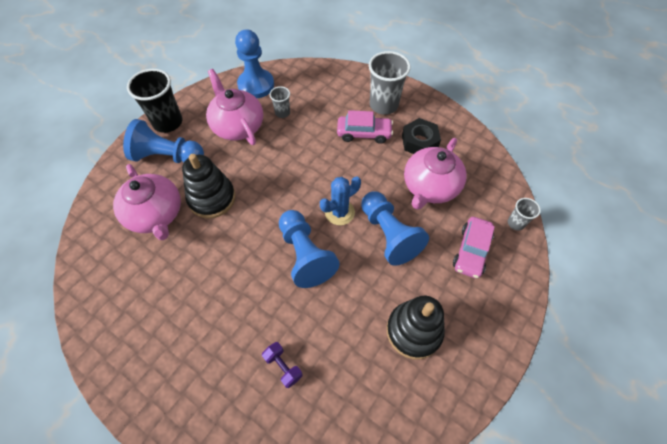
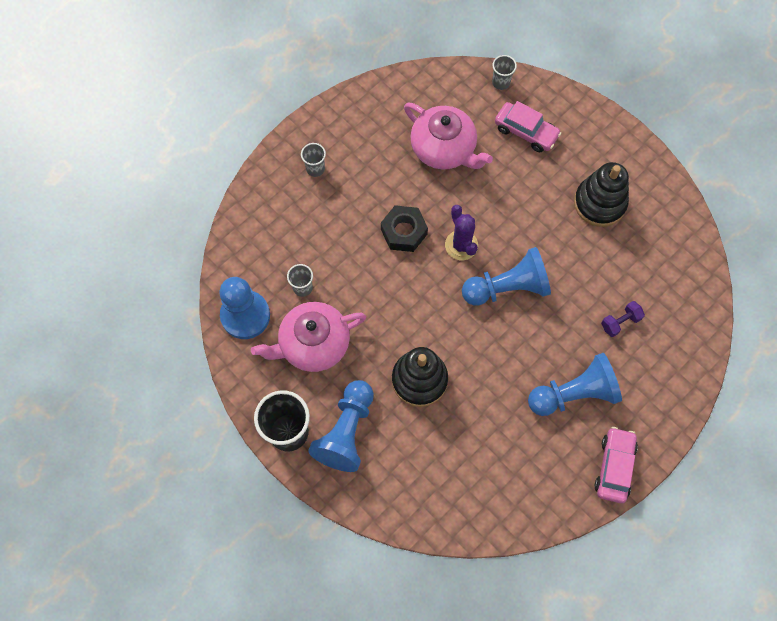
camera: 80 degrees left, 10 degrees up
pink teapot [113,164,181,240] -> none
blue cactus [320,176,361,225] -> purple cactus [445,205,478,260]
pink car [337,110,393,144] -> pink car moved to [594,427,638,503]
blue pawn [361,191,429,266] -> blue pawn moved to [528,353,622,416]
grey cup [369,51,411,115] -> grey cup [301,143,326,177], size x0.51
black nut [402,118,441,154] -> black nut moved to [381,205,428,252]

